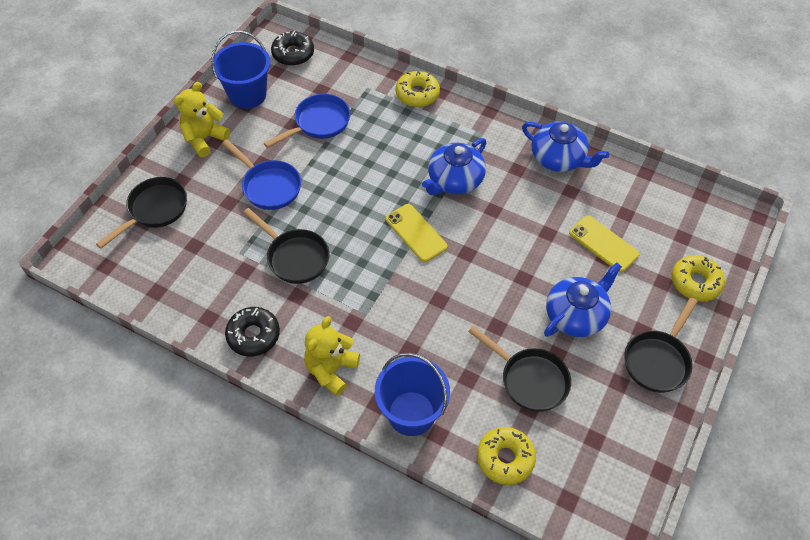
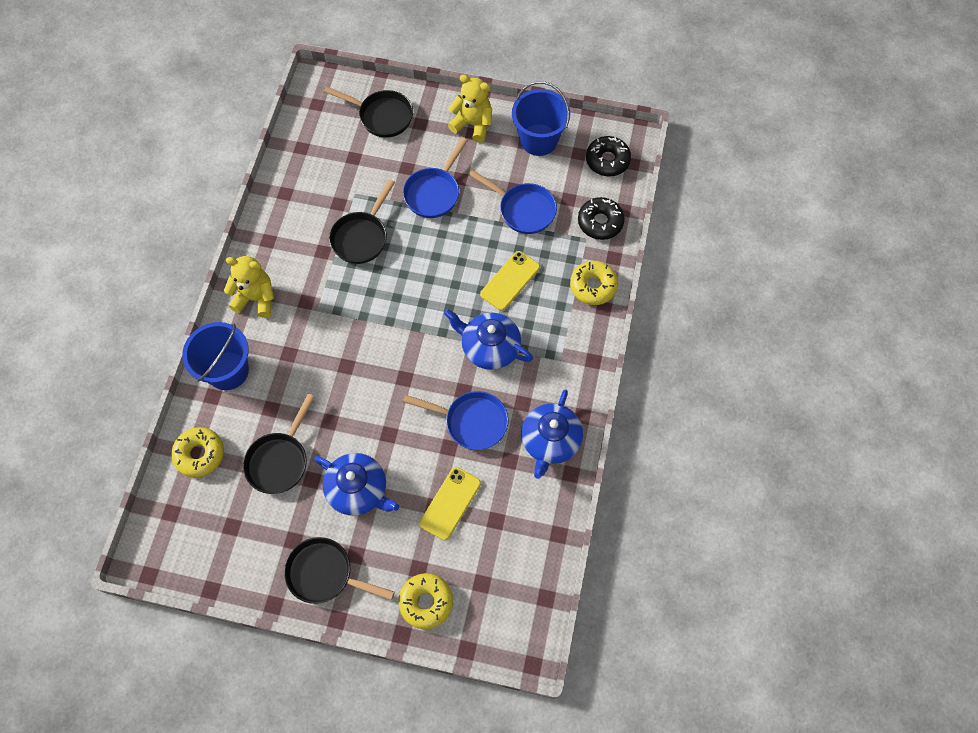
camera: 75 degrees right, 10 degrees up
black donut [225,307,280,357] -> black donut moved to [578,197,625,240]
yellow phone [386,204,448,262] -> yellow phone moved to [480,251,540,311]
none -> blue pan [403,391,508,450]

